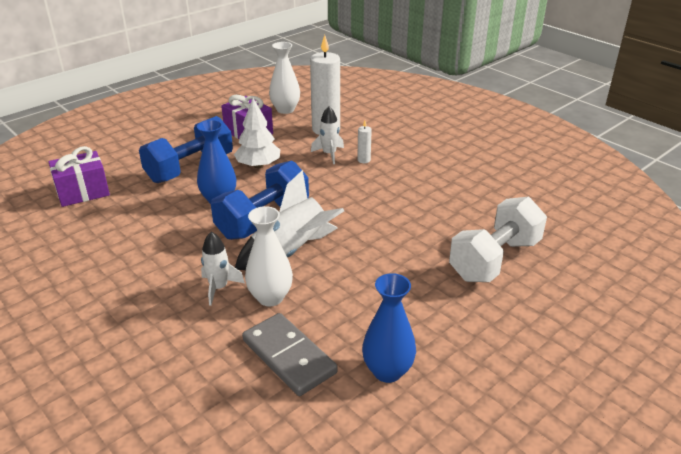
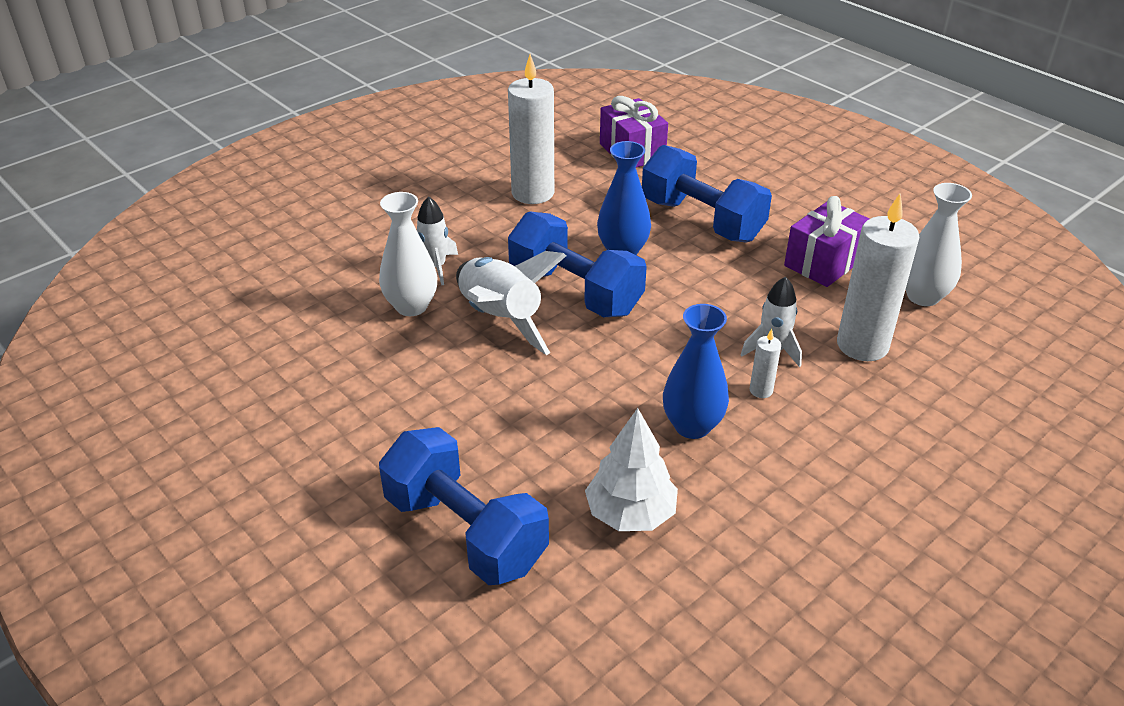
camera: 90 degrees right, 5 degrees up
white tree [234,98,280,168] -> white tree moved to [585,408,678,531]
grey domino [242,313,338,396] -> none
blue vase [362,273,416,383] -> blue vase moved to [663,304,729,439]
white dumbbell [449,197,547,282] -> blue dumbbell [379,427,549,585]
none -> white candle [508,54,554,204]

